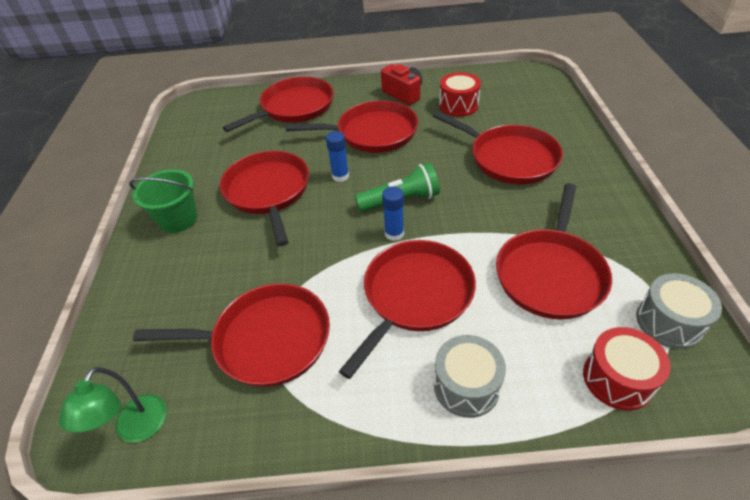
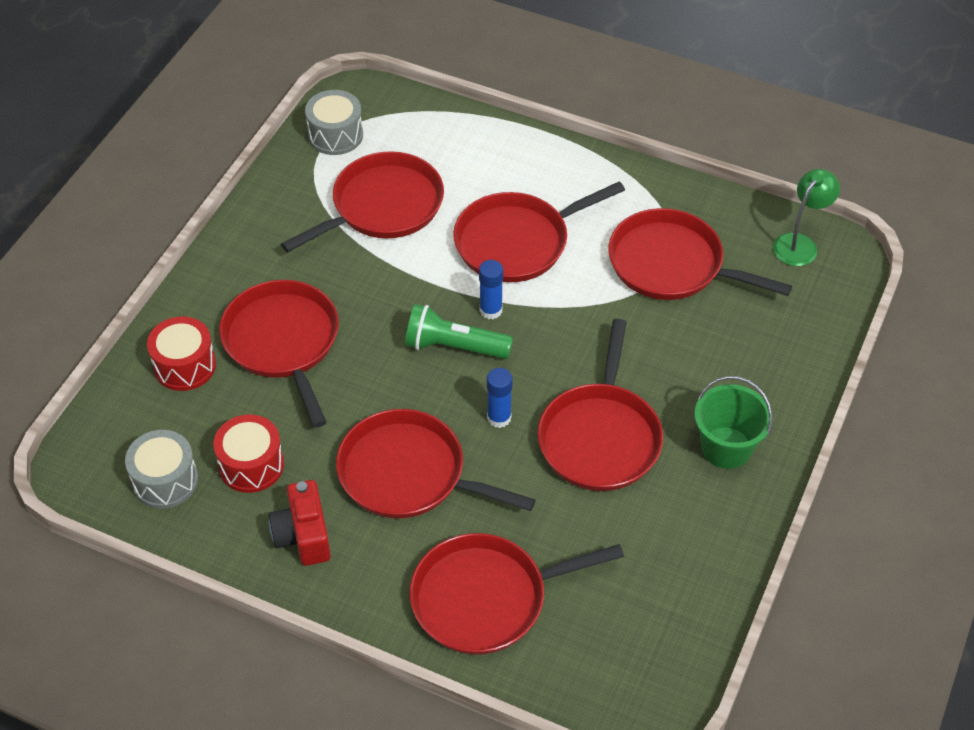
camera: 155 degrees left, 5 degrees up
grey drum [434,335,506,418] -> grey drum moved to [125,430,198,509]
red drum [583,327,671,411] -> red drum moved to [147,317,216,391]

